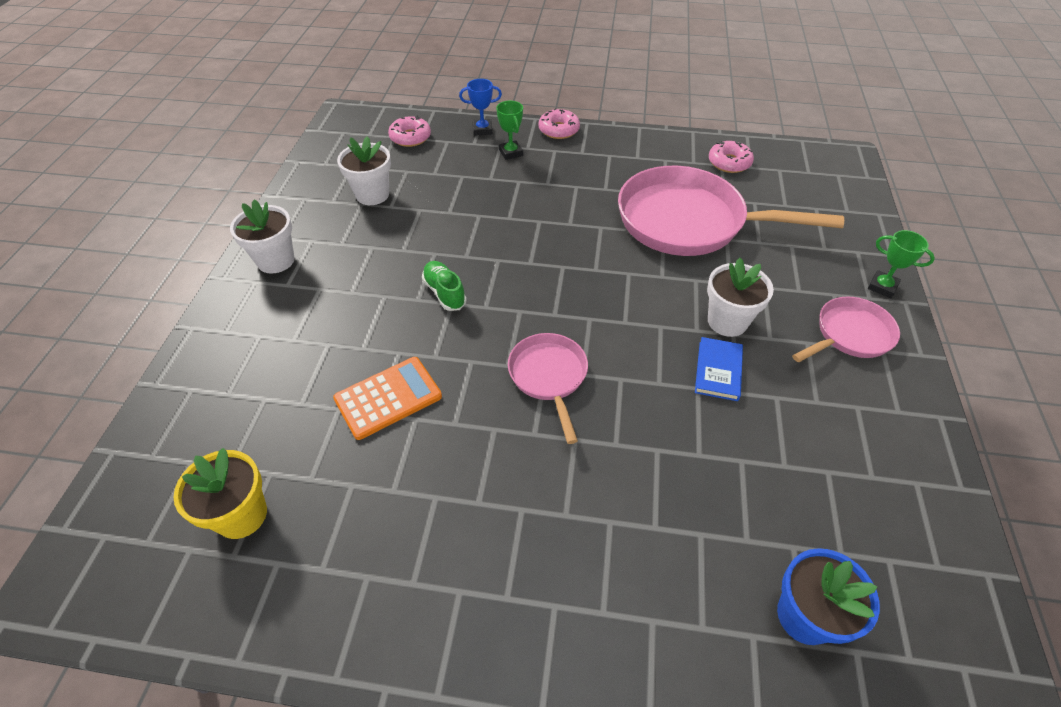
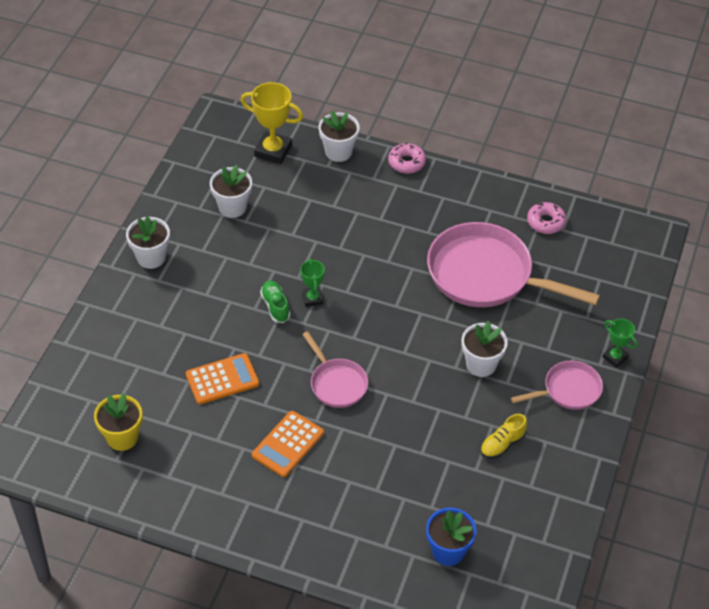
camera: 10 degrees right, 0 degrees up
pink donut [388,116,431,147] -> yellow trophy [241,82,303,164]
blue trophy [459,79,502,135] -> white flower pot [319,110,360,162]
green trophy [496,101,523,160] -> green trophy moved to [300,259,325,307]
pink pan [508,333,588,444] -> pink pan turned 150 degrees clockwise [302,331,368,408]
blue book [695,337,743,401] -> none
none -> orange calculator [252,411,324,477]
none -> yellow shoe [480,414,527,459]

